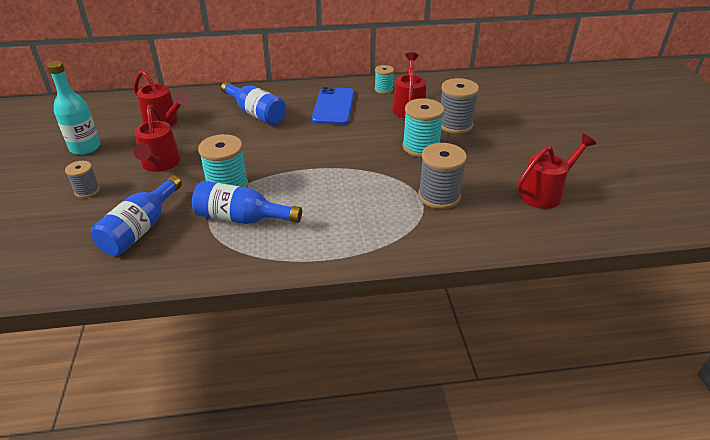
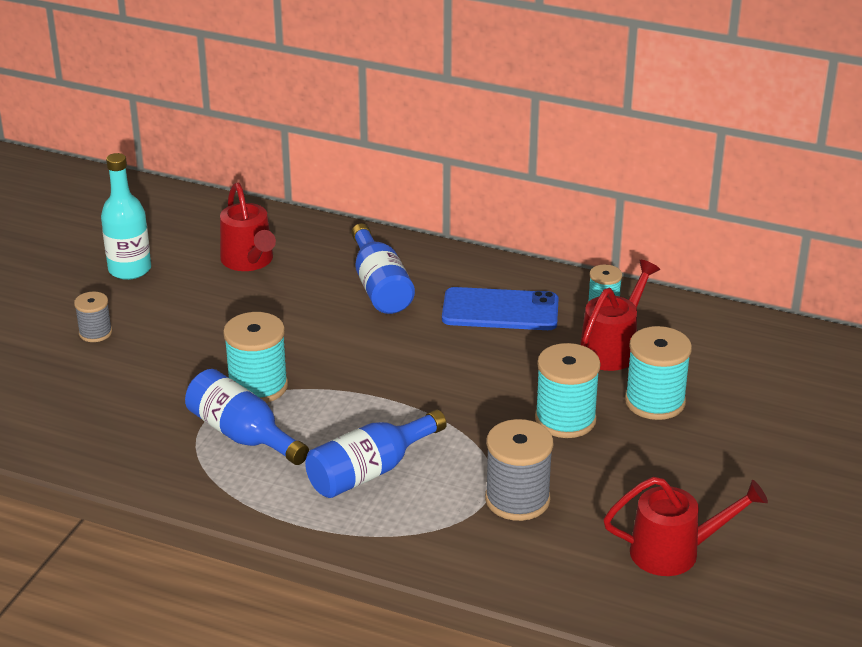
camera: 30 degrees right, 5 degrees down
blue bottle [91,175,182,256] -> blue bottle moved to [305,410,447,498]
red watering can [134,105,181,172] -> none
blue phone [312,87,355,125] -> blue phone turned 60 degrees clockwise [442,287,559,330]
grey spool [441,78,479,134] -> turquoise spool [625,326,692,420]

